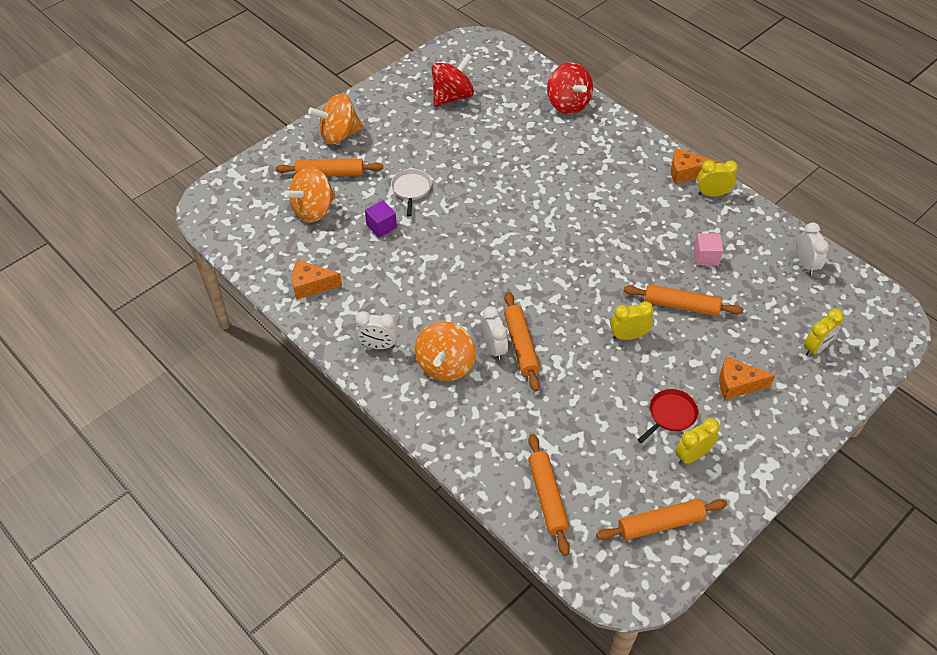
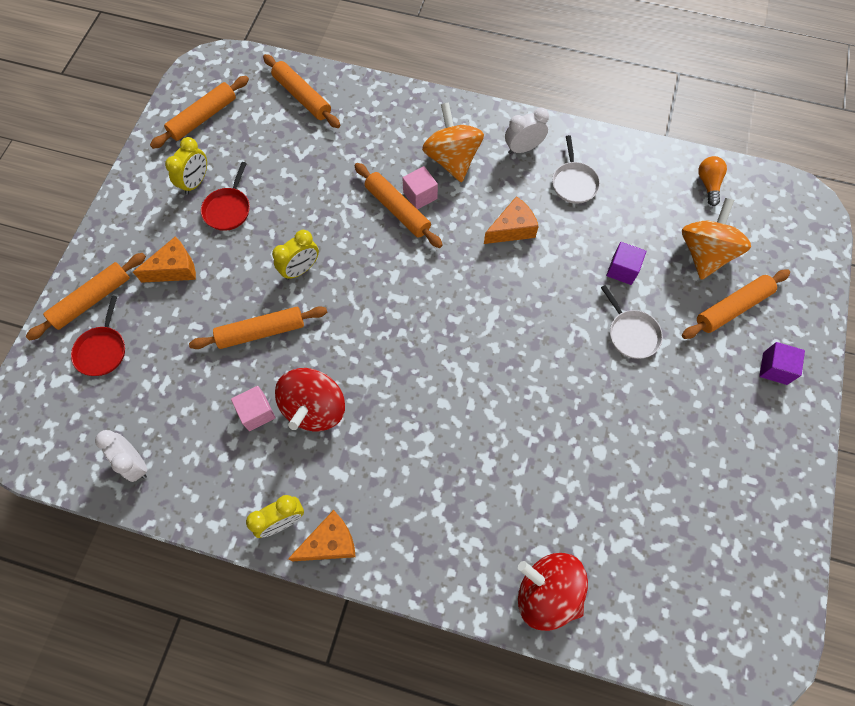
camera: 150 degrees right, 15 degrees up
orange cheese [292,260,342,300] -> orange cheese moved to [484,196,539,244]
orange spinning top [308,94,364,145] -> purple cube [759,342,805,385]
red spinning top [431,53,474,107] -> red spinning top moved to [275,368,345,431]
white clock [482,306,508,360] -> pink cube [402,166,438,209]
yellow clock [804,309,844,357] -> red pan [71,296,125,376]
none -> orange rolling pin [26,253,146,341]
none -> white pan [552,135,600,204]
none -> orange light bulb [698,156,727,206]

